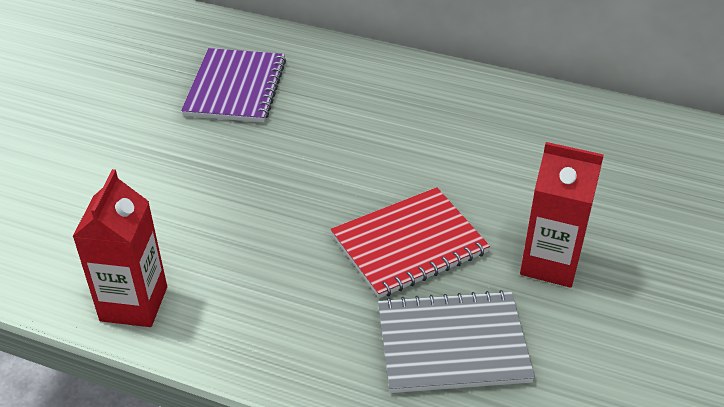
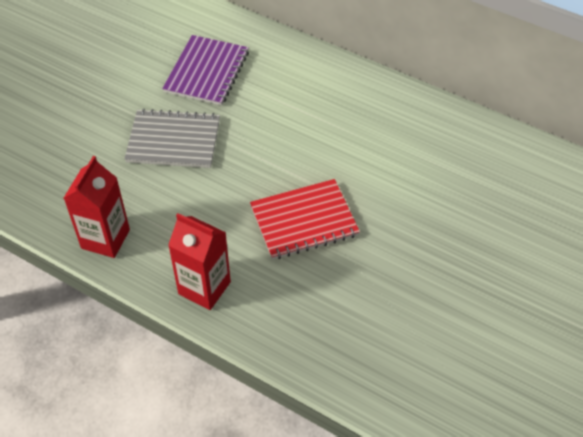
camera: 10 degrees right, 10 degrees up
grey notebook [378,290,535,393] -> grey notebook moved to [124,109,220,168]
red carton [520,142,604,288] -> red carton moved to [168,213,231,310]

